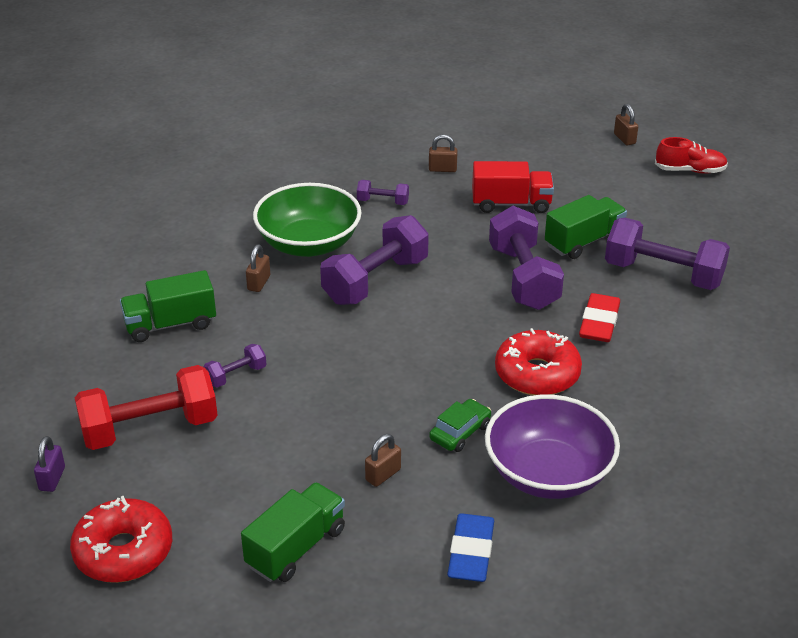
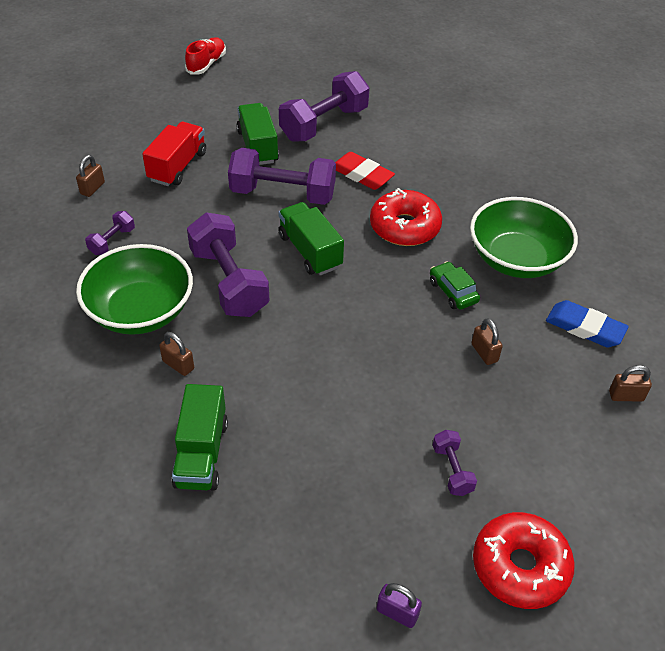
camera: 70 degrees left, 10 degrees up
red dumbbell [75,365,218,450] -> none
purple dumbbell [203,344,266,388] -> purple dumbbell moved to [433,430,477,496]
green truck [241,482,345,582] -> green truck moved to [278,202,344,275]
purple bowl [485,395,620,499] -> green bowl [470,197,578,278]
brown padlock [614,104,638,146] -> brown padlock moved to [609,365,652,402]

